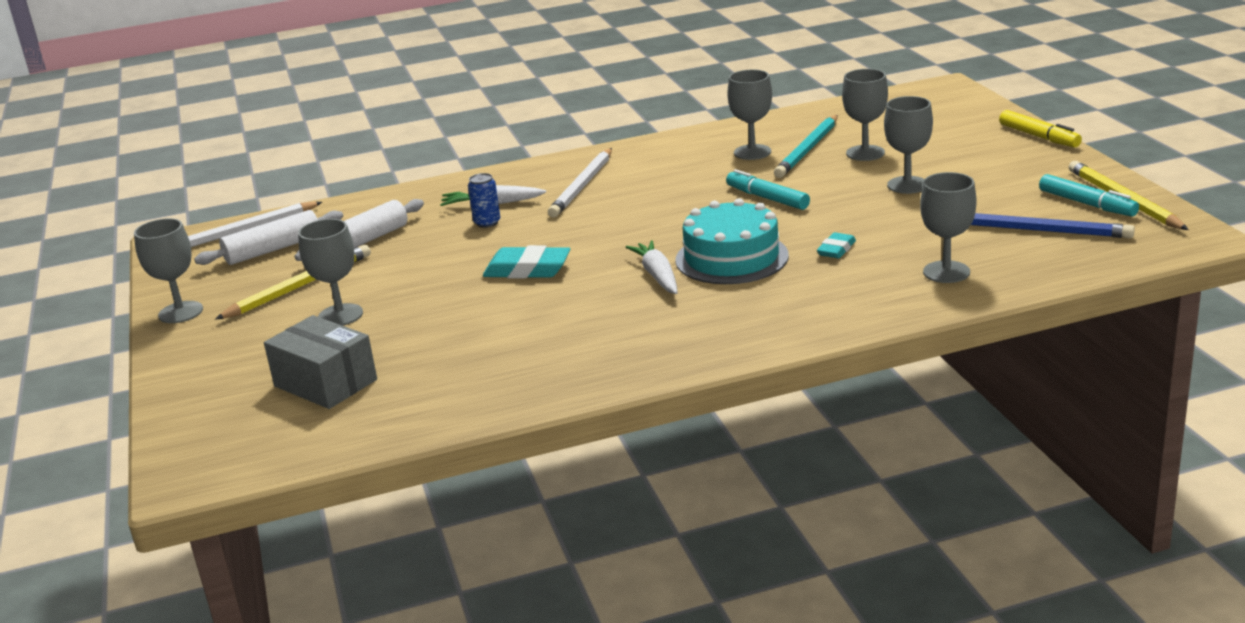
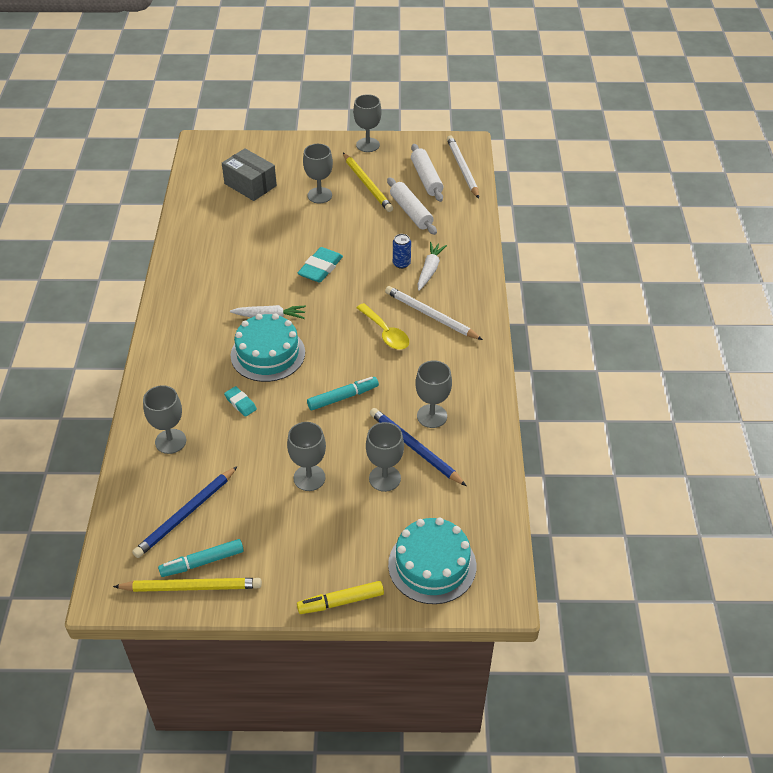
camera: 105 degrees right, 20 degrees up
grey box [264,315,377,409] -> grey box turned 75 degrees clockwise [222,148,277,201]
turquoise pencil [774,115,838,178] -> blue pencil [370,408,466,486]
none -> yellow spoon [356,303,409,350]
none -> turquoise cake [388,517,476,604]

